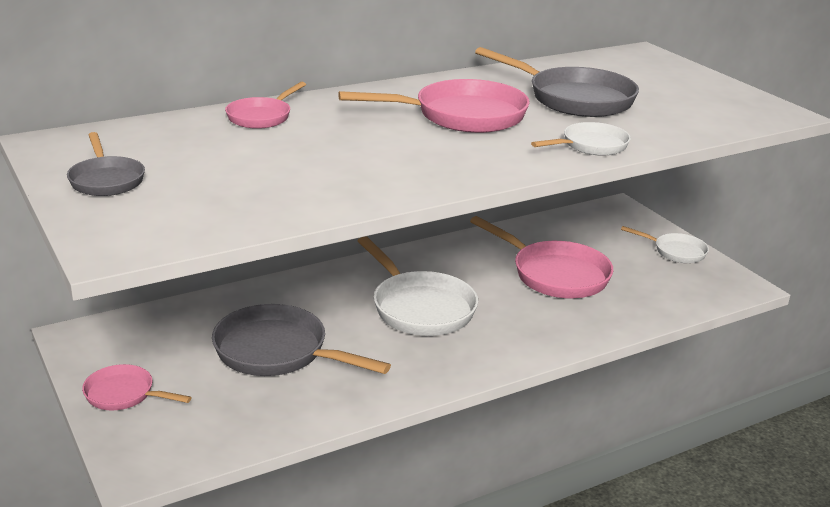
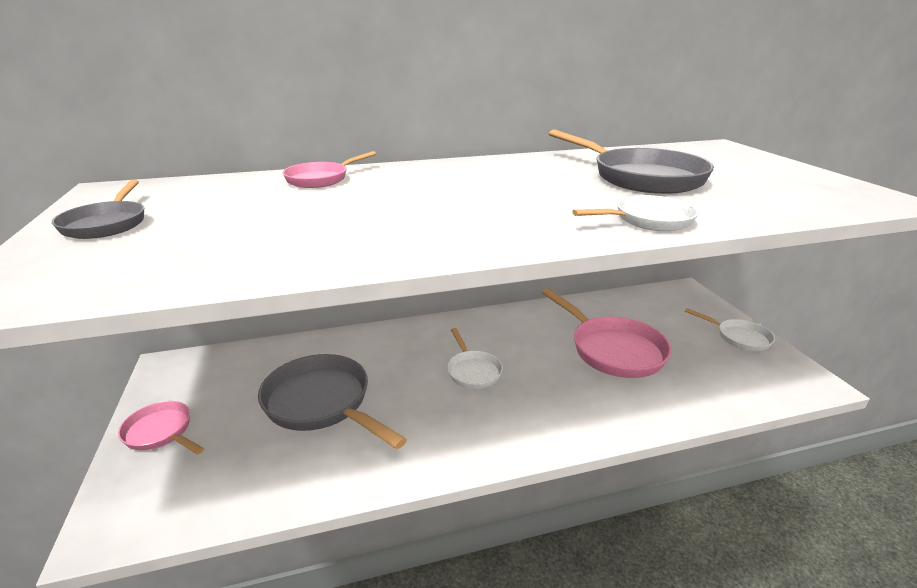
camera: 15 degrees right, 0 degrees up
pink pan [338,79,530,133] -> none
white pan [358,236,478,336] -> white pan [447,328,503,389], size x0.56

